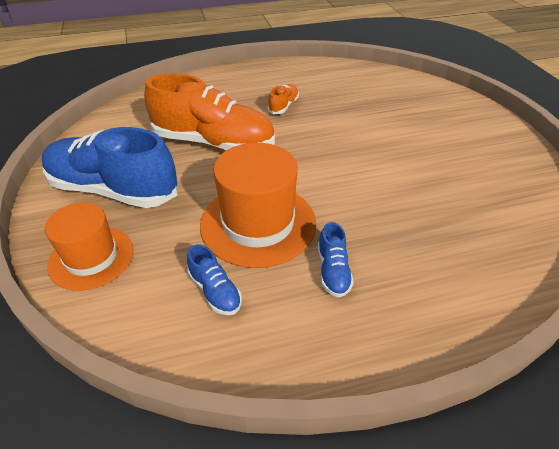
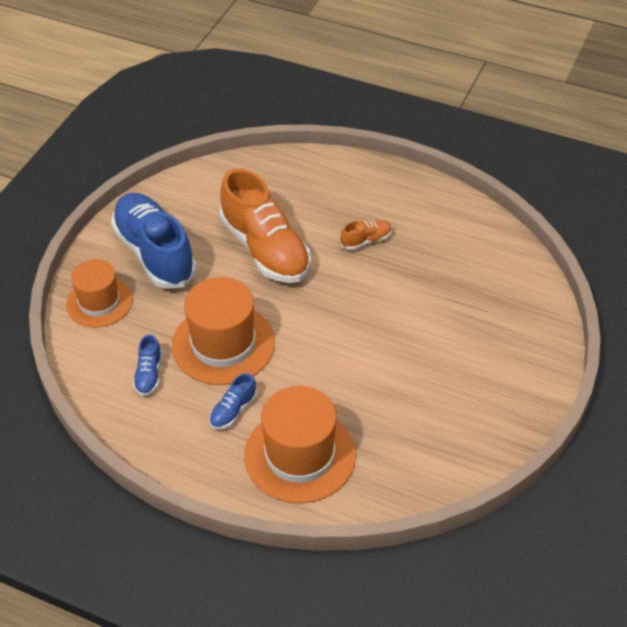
camera: 40 degrees right, 5 degrees up
none -> orange hat [244,386,356,503]

